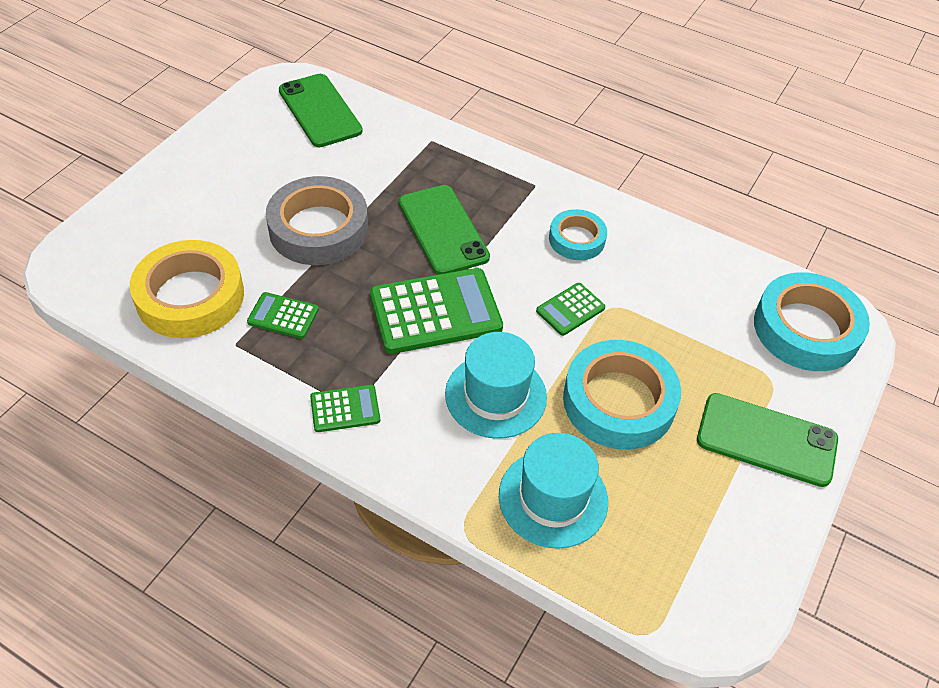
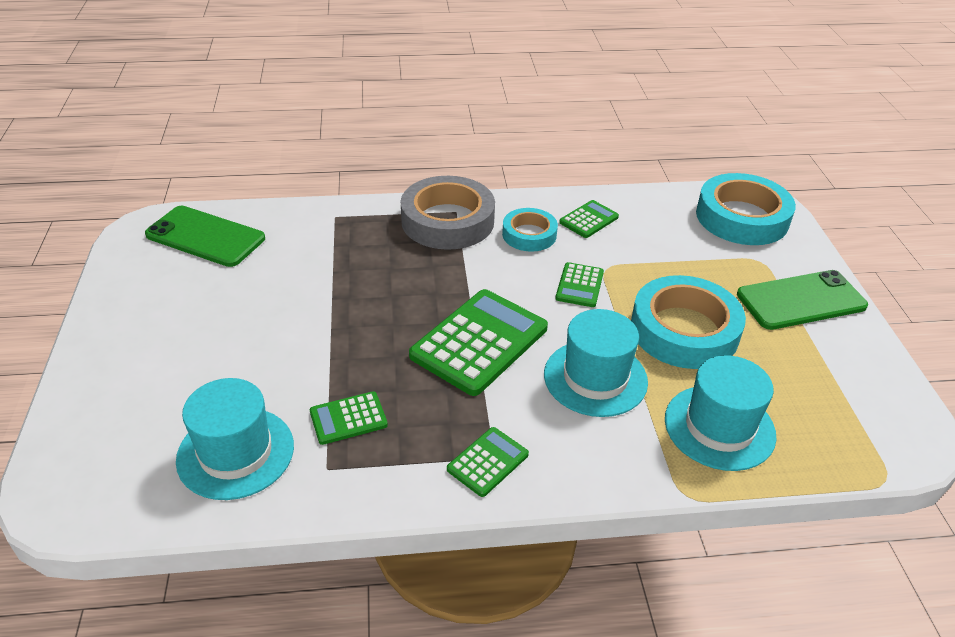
camera: 35 degrees left, 10 degrees down
yellow tape [130,240,244,338] -> turquoise hat [176,378,294,500]
grey tape [266,176,368,265] -> grey tape moved to [401,176,495,250]
green phone [399,185,490,275] -> none
none -> green calculator [559,200,619,238]

